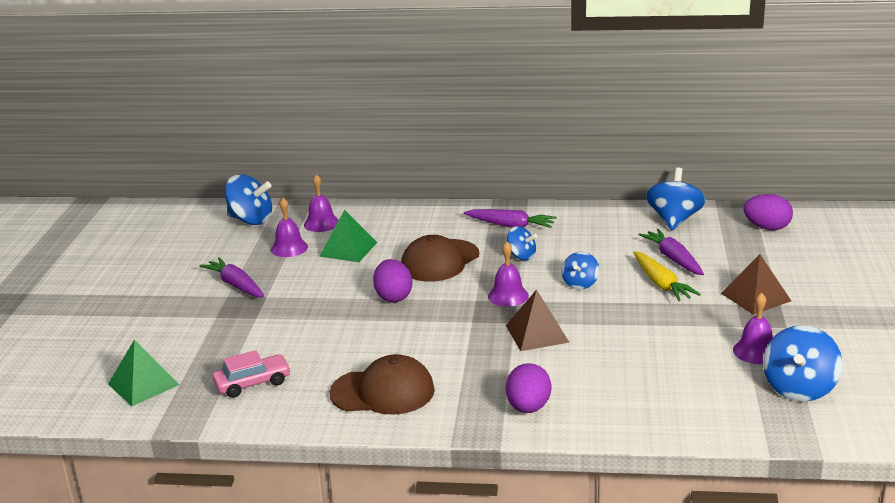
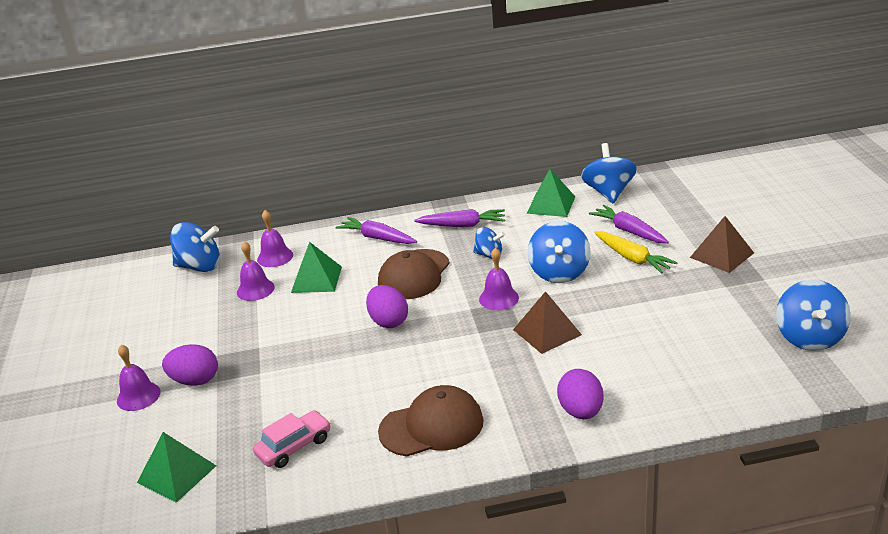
camera: 15 degrees left, 5 degrees up
purple carrot [199,257,265,298] -> purple carrot moved to [336,217,417,244]
blue spinning top [562,252,599,290] -> blue spinning top [528,221,590,283], size x1.67
purple bell [733,292,773,364] -> purple bell moved to [117,344,161,411]
purple egg [744,194,793,230] -> purple egg moved to [162,344,218,386]
none -> green pyramid [527,169,575,217]

